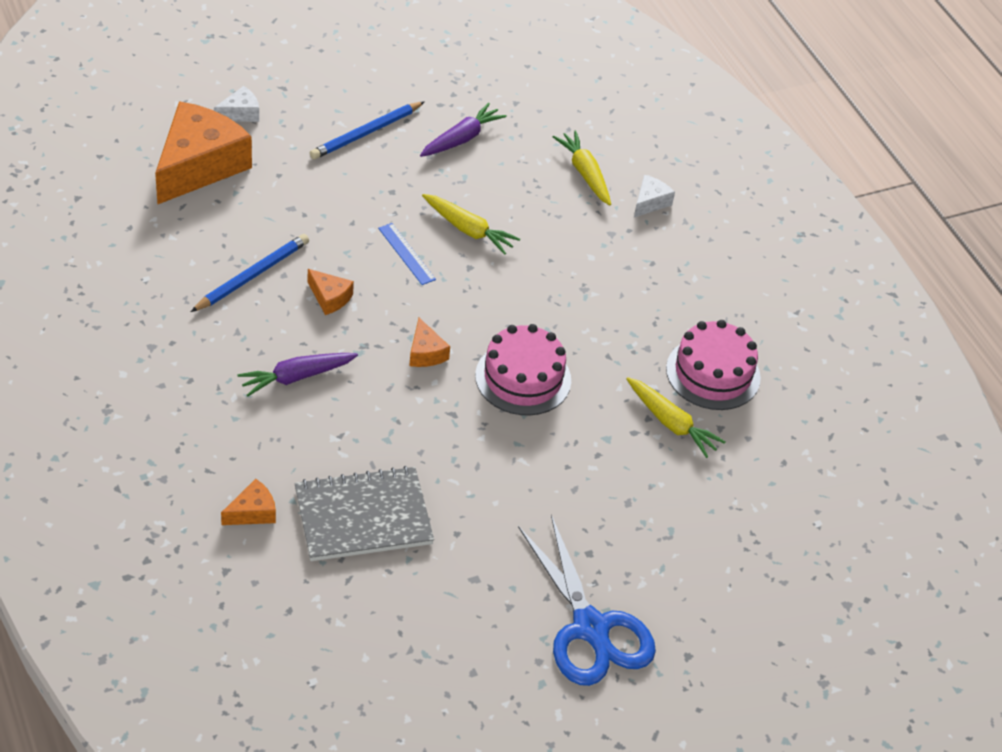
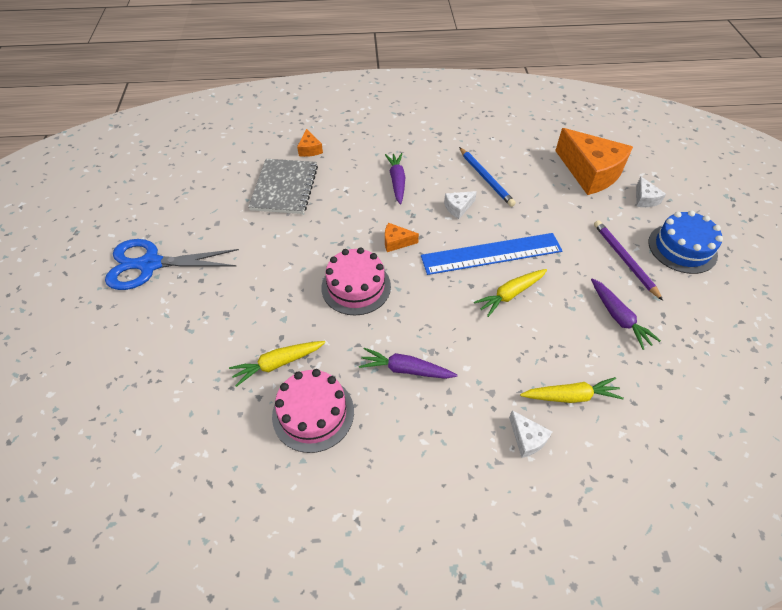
camera: 115 degrees right, 5 degrees up
orange cheese [308,269,354,315] -> white cheese [444,191,477,219]
blue pencil [310,101,425,159] -> purple pencil [594,220,663,301]
blue ruler [378,223,436,285] -> blue ruler [421,233,563,275], size x2.19
none -> purple carrot [359,348,457,379]
none -> blue cake [648,210,723,274]

